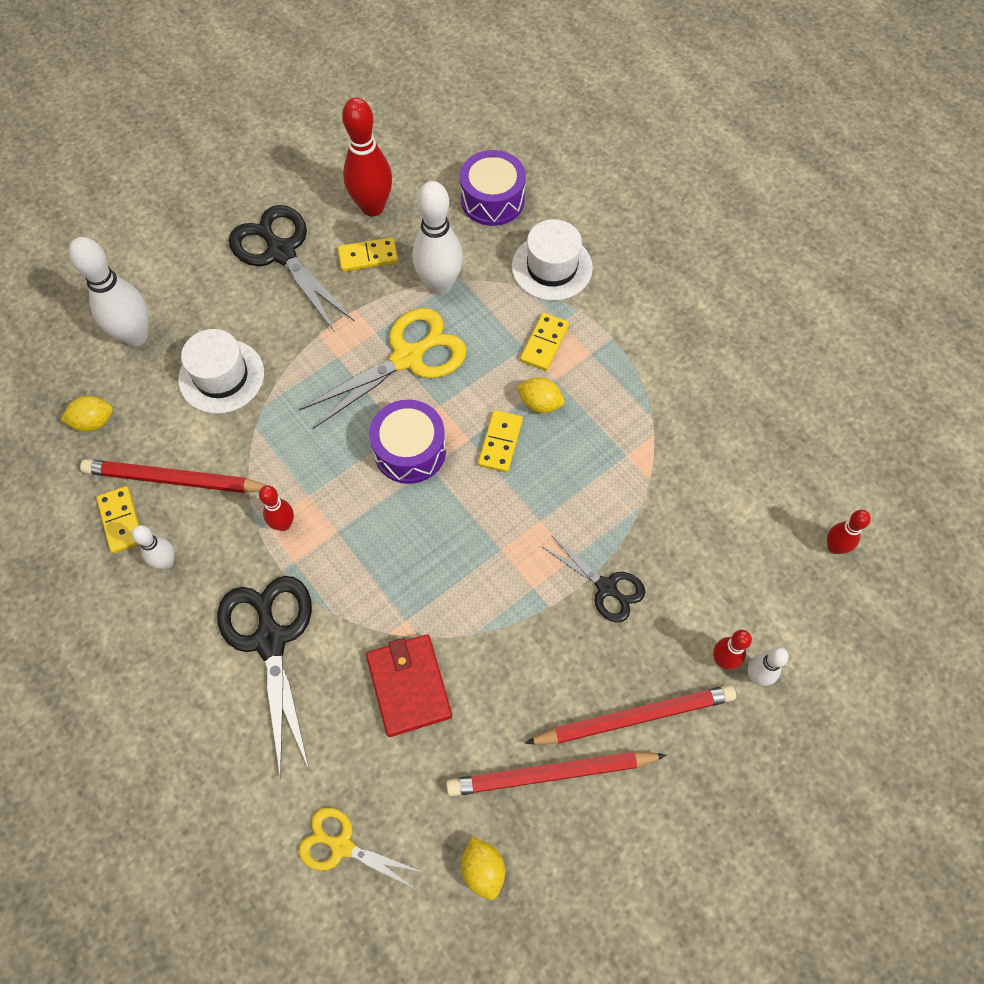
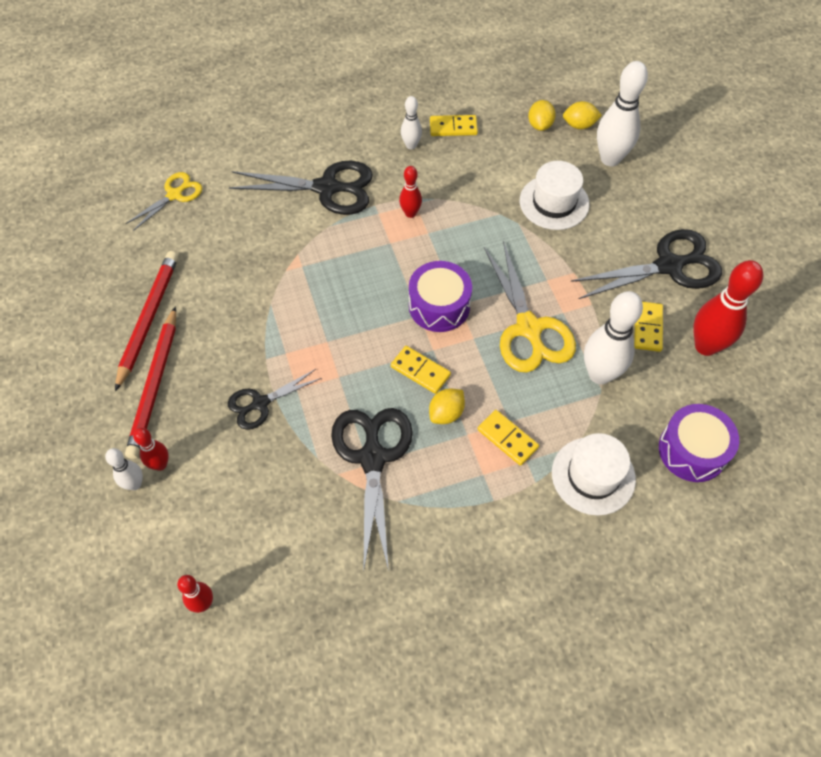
camera: 110 degrees right, 5 degrees down
red pencil [80,459,266,493] -> none
red wallet [366,634,452,737] -> none
yellow lemon [461,836,505,900] -> yellow lemon moved to [563,101,602,129]
none -> black scissors [331,408,413,572]

